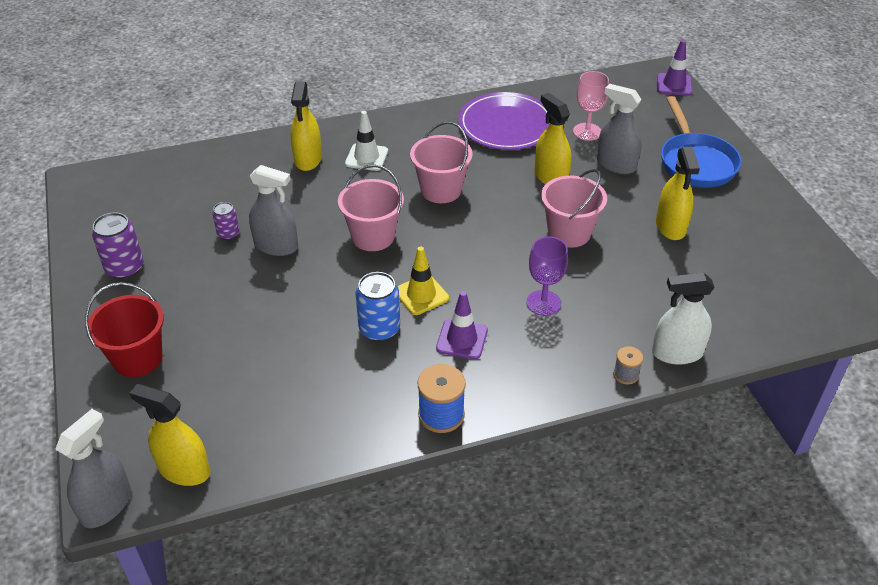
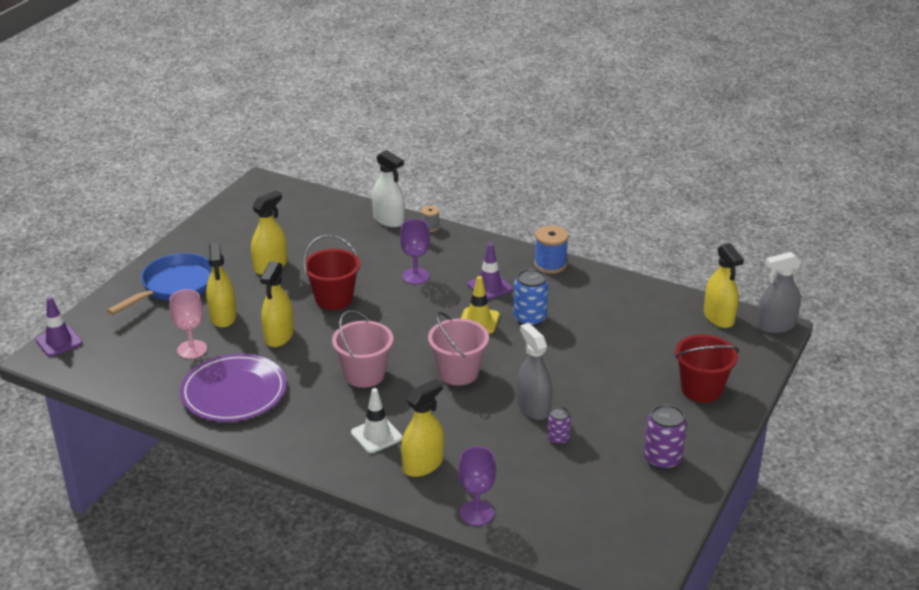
camera: 135 degrees left, 10 degrees down
pink bucket [541,169,607,248] -> red bucket [303,235,360,310]
grey spray bottle [597,84,642,174] -> yellow spray bottle [206,243,236,328]
none -> purple goblet [458,446,496,526]

